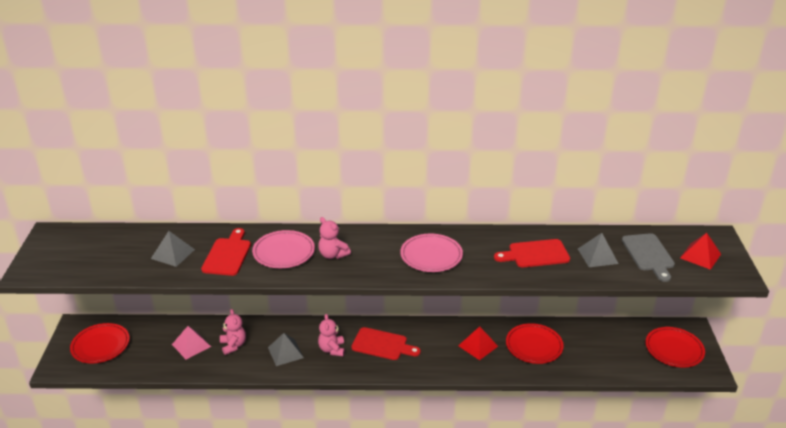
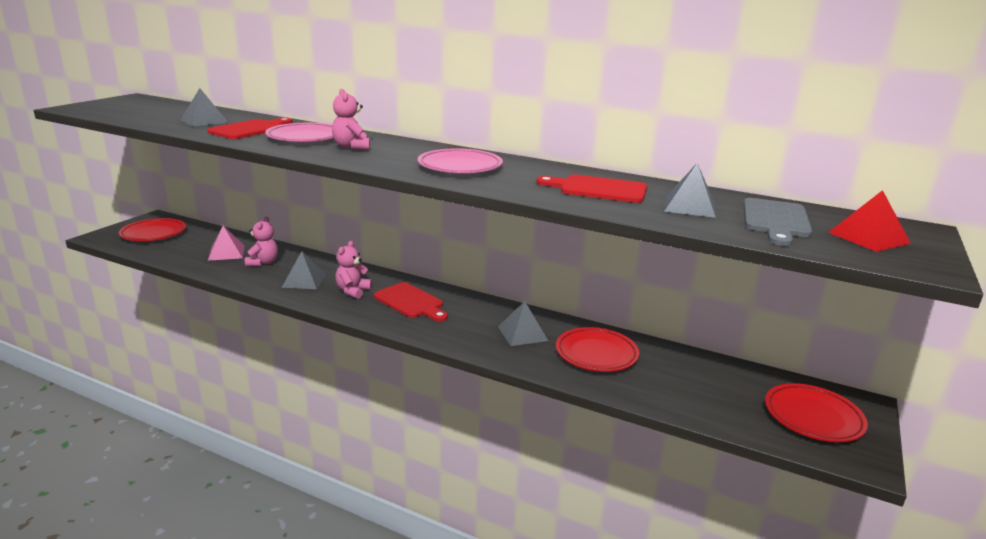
camera: 25 degrees right, 10 degrees down
red pyramid [458,326,498,360] -> grey pyramid [498,301,548,346]

